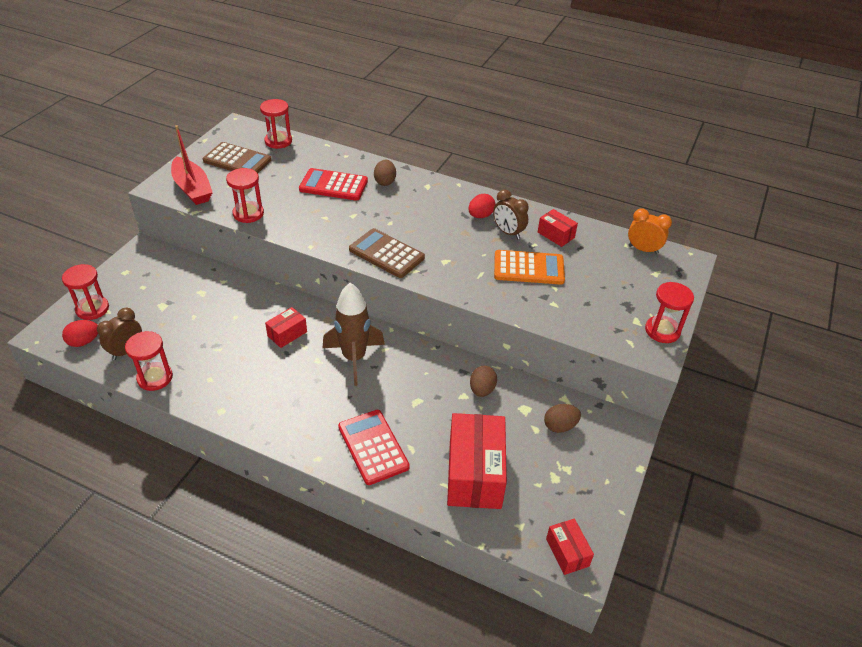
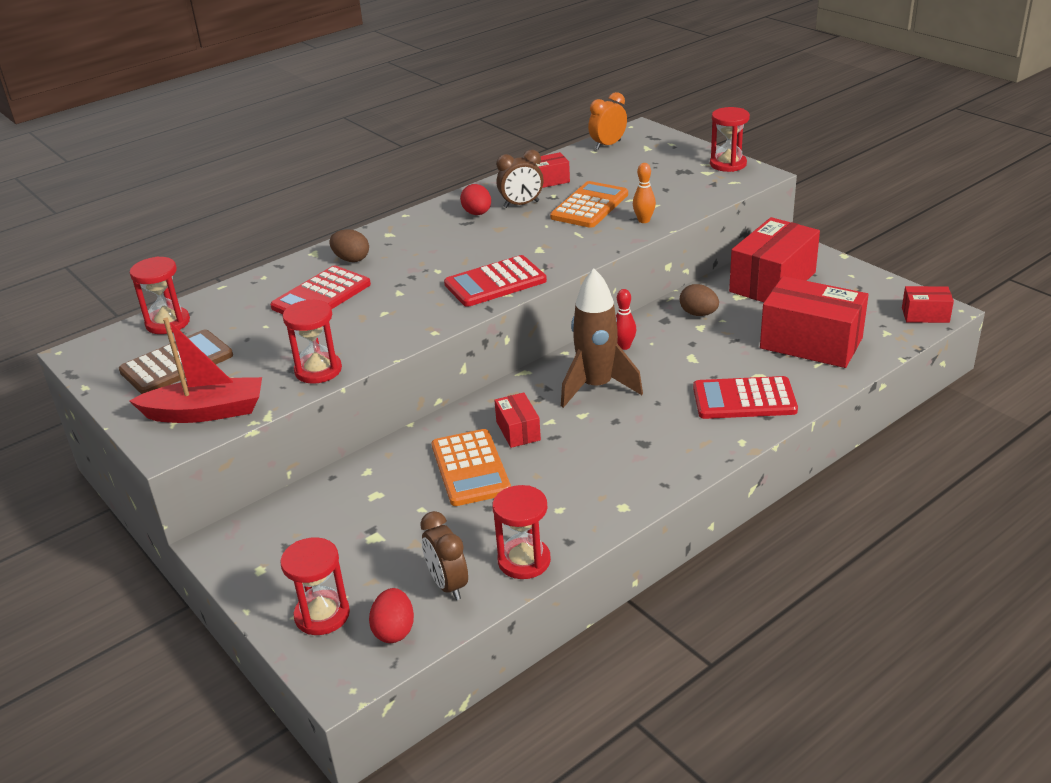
camera: 60 degrees left, 10 degrees down
brown calculator [349,228,425,278] -> red calculator [444,255,547,307]
brown egg [544,404,581,433] -> red box [729,217,820,302]
none -> orange calculator [432,429,511,506]
none -> red bowling pin [616,289,636,350]
none -> orange bowling pin [633,163,656,223]

